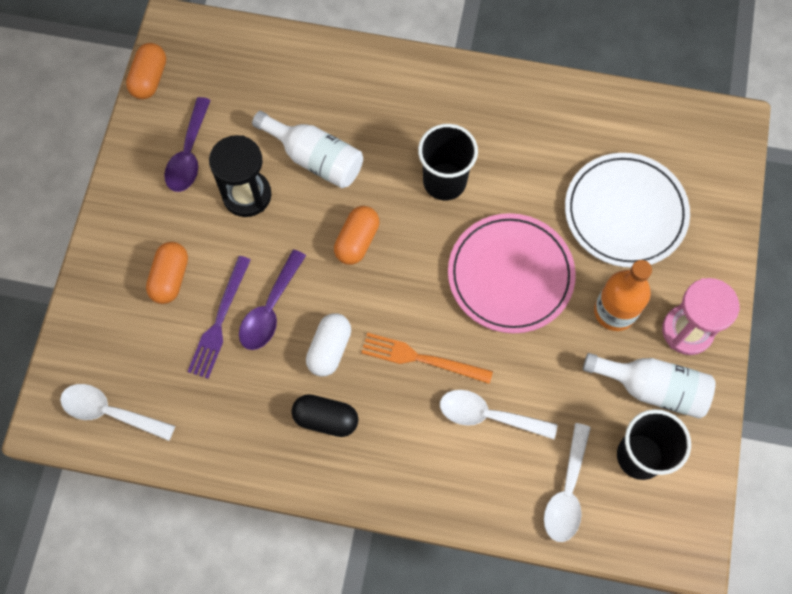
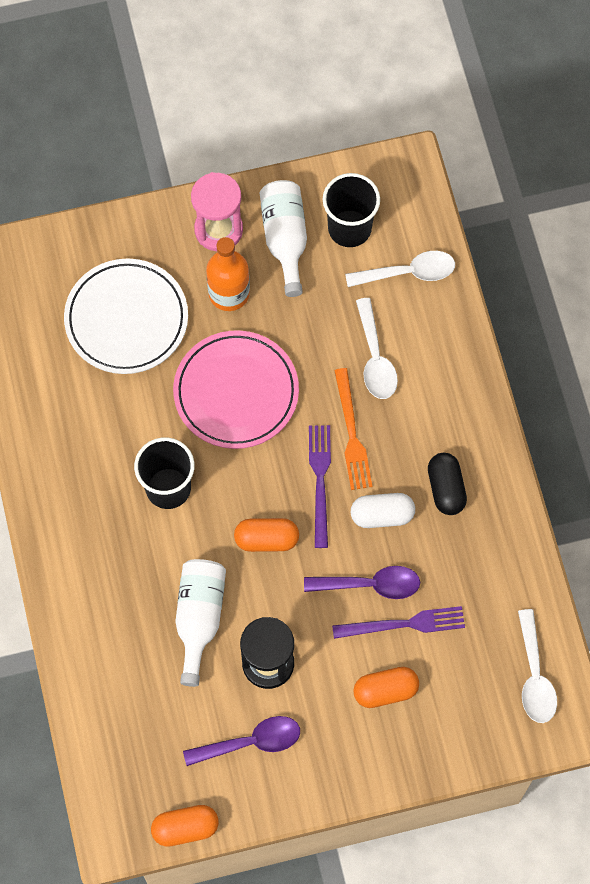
camera: 115 degrees left, 0 degrees up
none -> purple fork [309,425,331,548]

